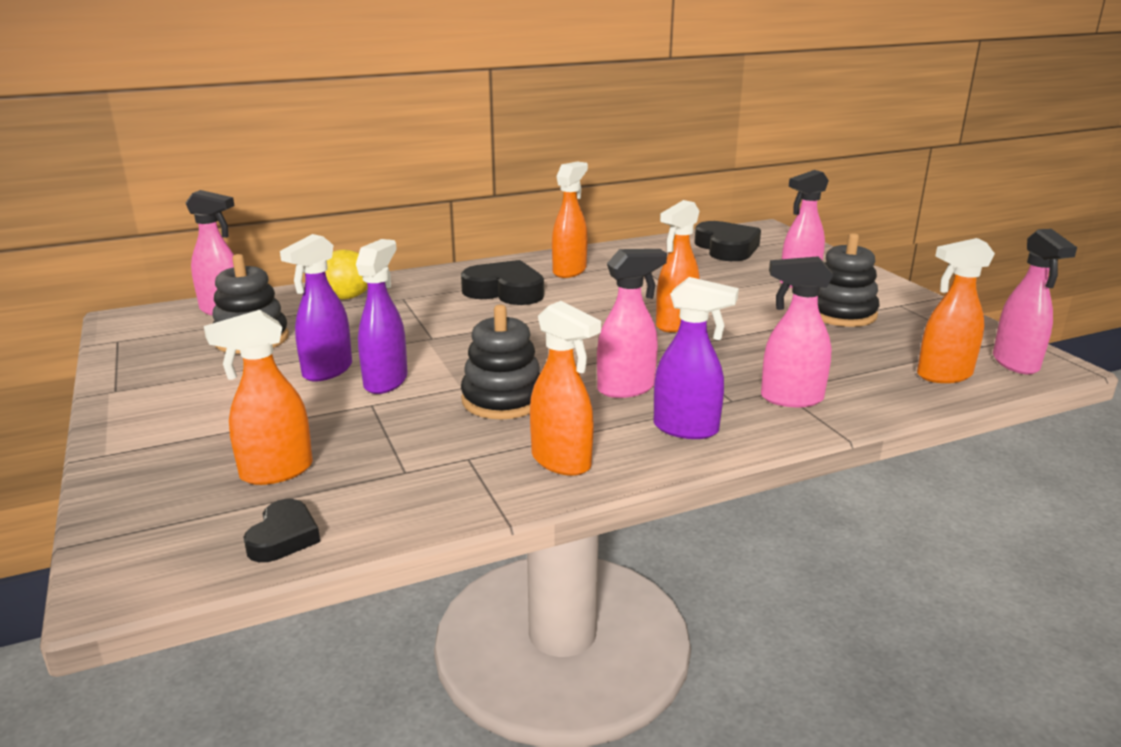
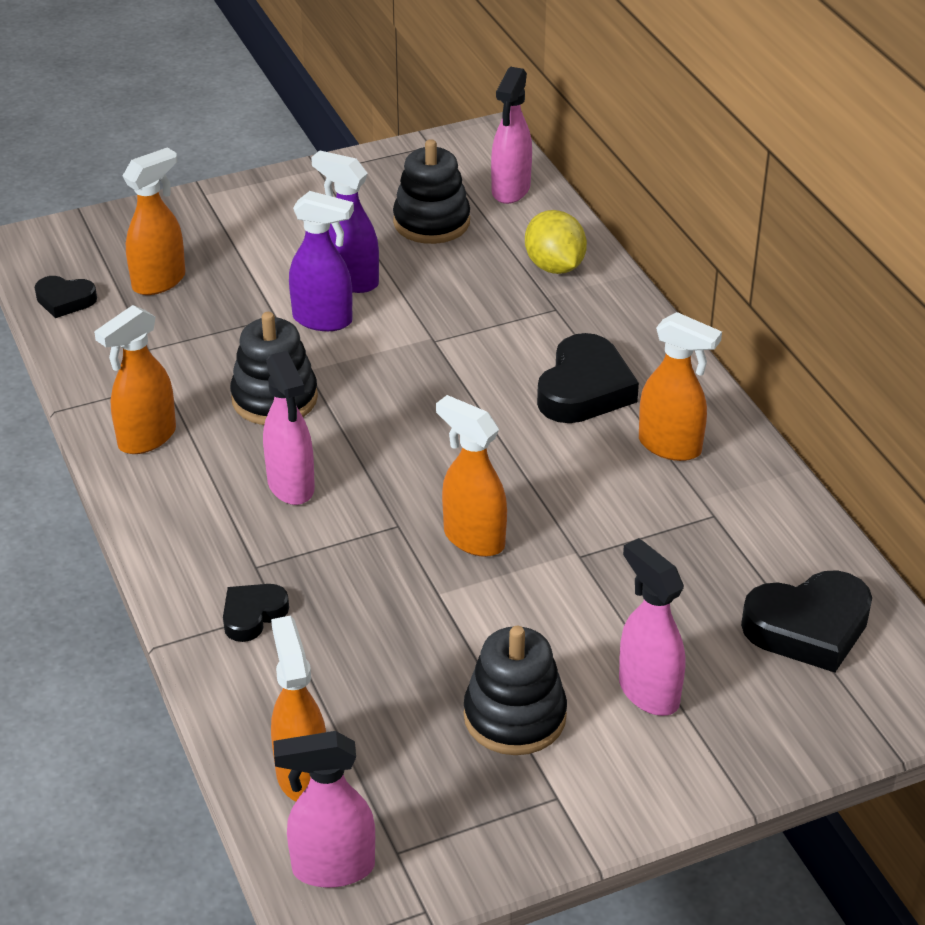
camera: 90 degrees right, 15 degrees up
orange spray bottle [204,310,313,485] -> orange spray bottle turned 75 degrees clockwise [123,147,185,295]
purple spray bottle [654,277,739,439] -> none
pink spray bottle [761,256,833,407] -> black heart [223,584,289,642]

